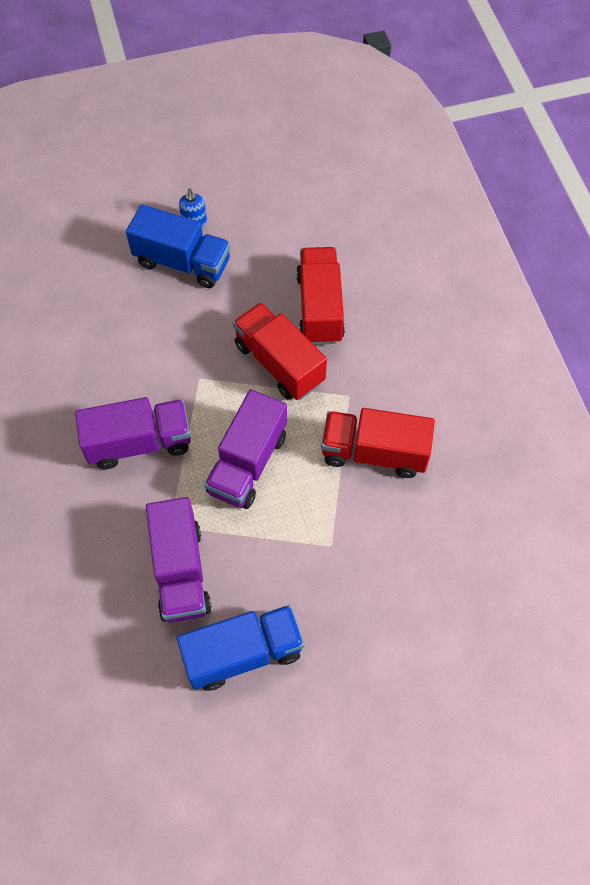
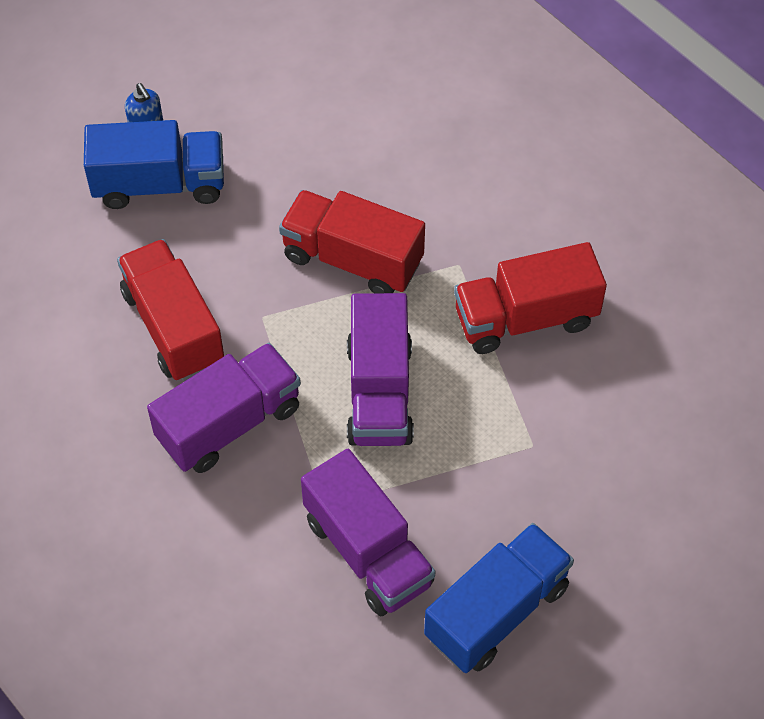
camera: 25 degrees left, 5 degrees down
red truck [296,247,345,345] -> red truck moved to [117,239,224,381]

